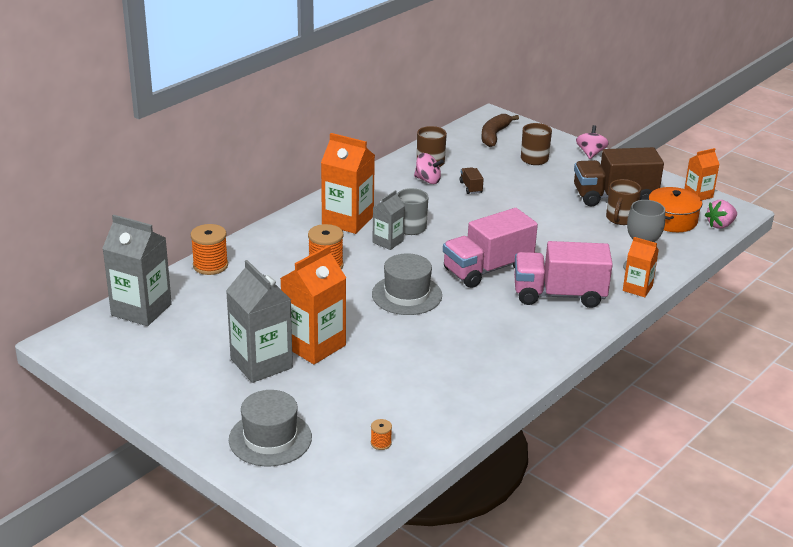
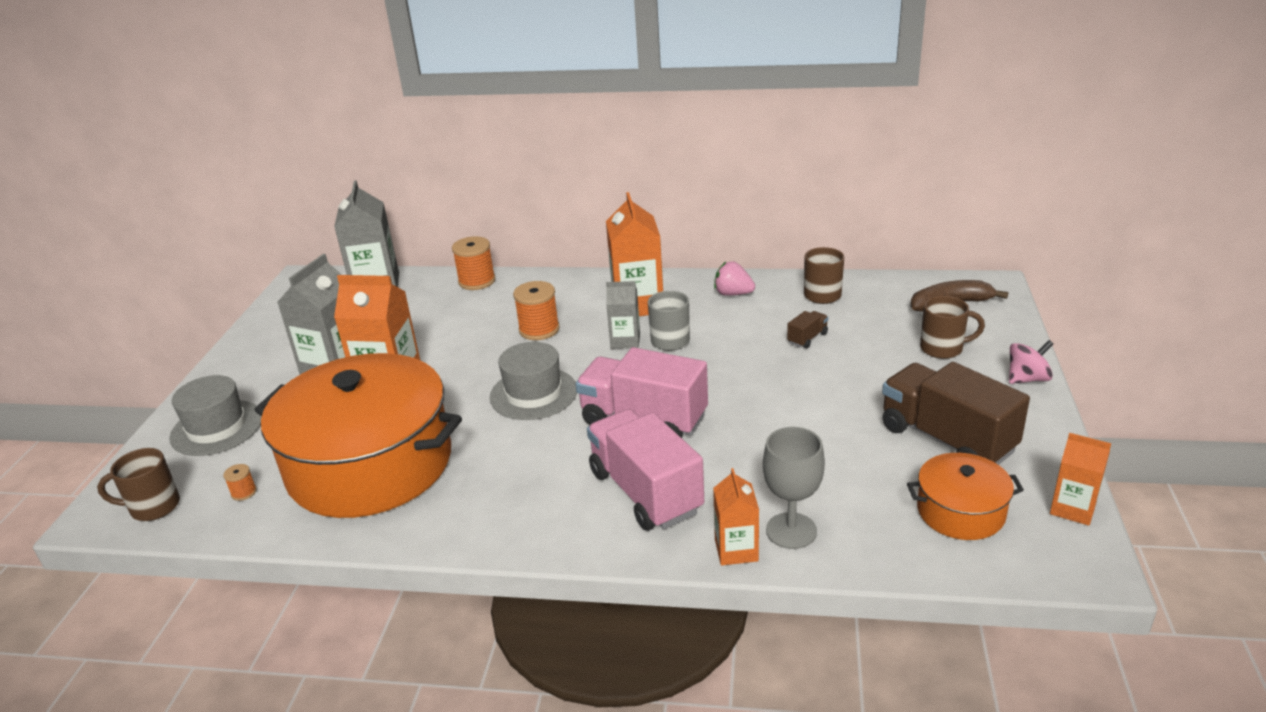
camera: 60 degrees right, 0 degrees up
pink spinning top [414,153,444,184] -> none
brown mug [606,179,641,225] -> brown mug moved to [97,448,180,521]
pink strawberry [705,200,737,229] -> pink strawberry moved to [714,261,755,296]
none -> orange pot [254,353,462,518]

